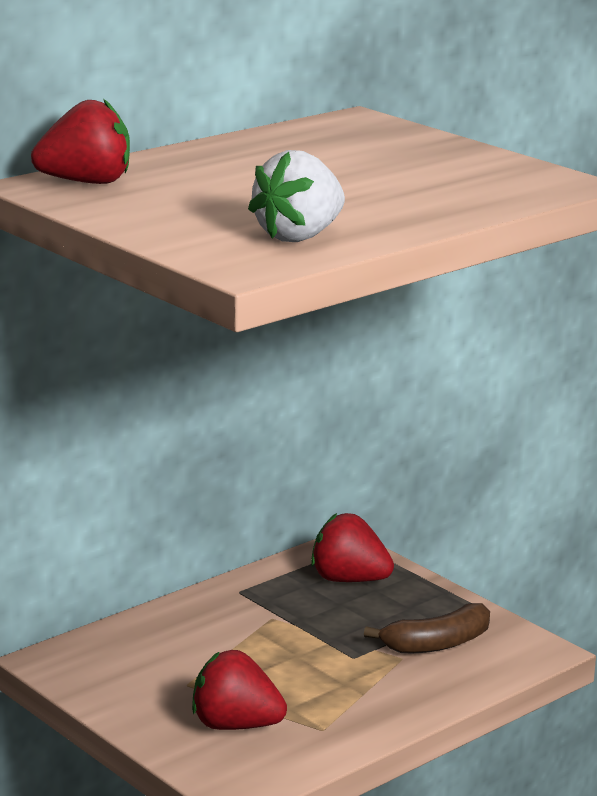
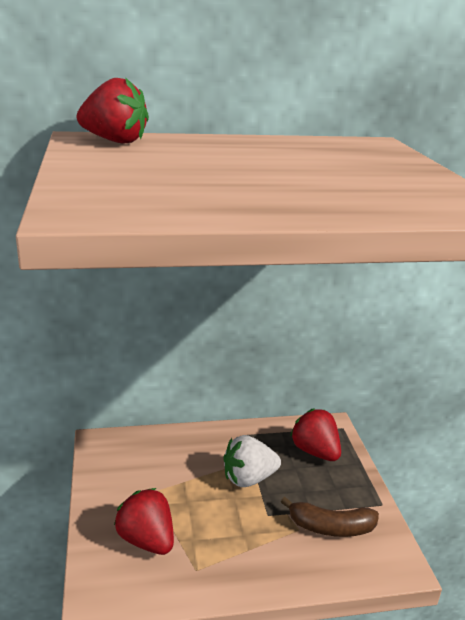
camera: 30 degrees right, 5 degrees up
white strawberry [248,150,345,242] -> white strawberry moved to [224,435,281,487]

